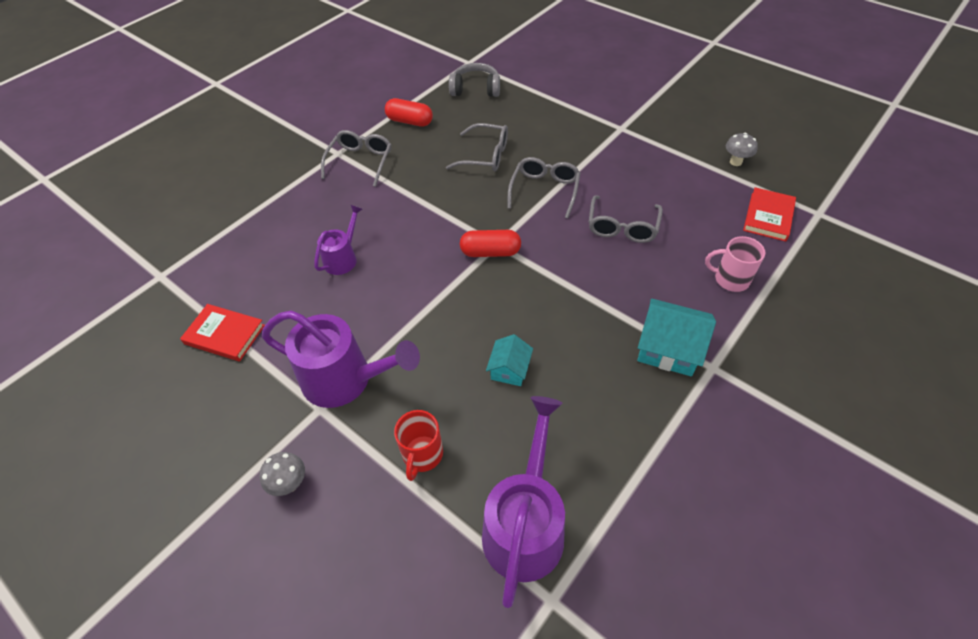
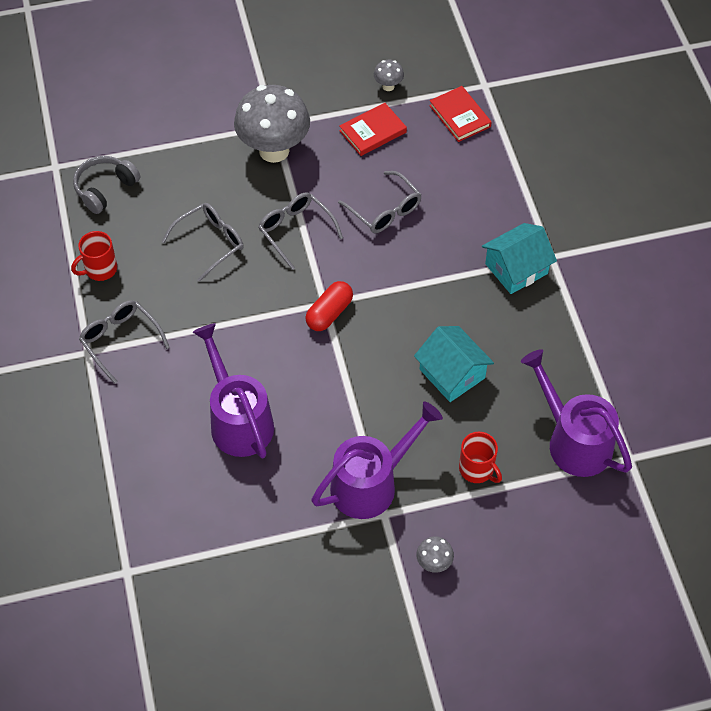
camera: 55 degrees left, 5 degrees up
red book [180,304,265,361] -> red book moved to [339,103,407,156]
purple watering can [314,205,363,275] -> purple watering can [193,323,274,458], size x1.80
red capsule [385,98,433,127] -> red mug [71,231,117,281]
turquoise house [486,334,533,386] -> turquoise house [414,326,494,402], size x1.67
pink mug [705,236,765,292] -> none
none -> grey mushroom [234,85,310,163]

